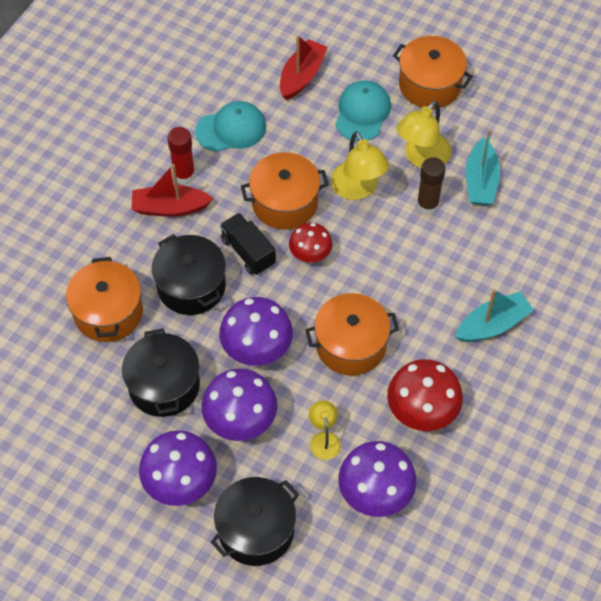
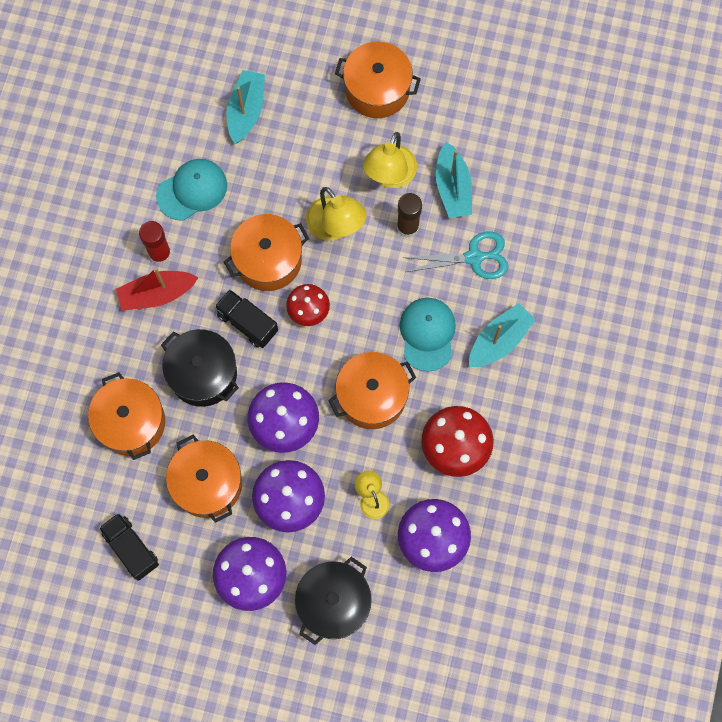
camera: 15 degrees left, 15 degrees up
black pot [122,328,200,417] -> orange pot [166,435,242,523]
red boat [280,35,328,100] -> turquoise boat [227,70,265,144]
turquoise cap [335,80,391,141] -> turquoise cap moved to [400,298,456,372]
none -> black truck [99,513,159,581]
none -> turquoise scissors [403,231,508,279]

